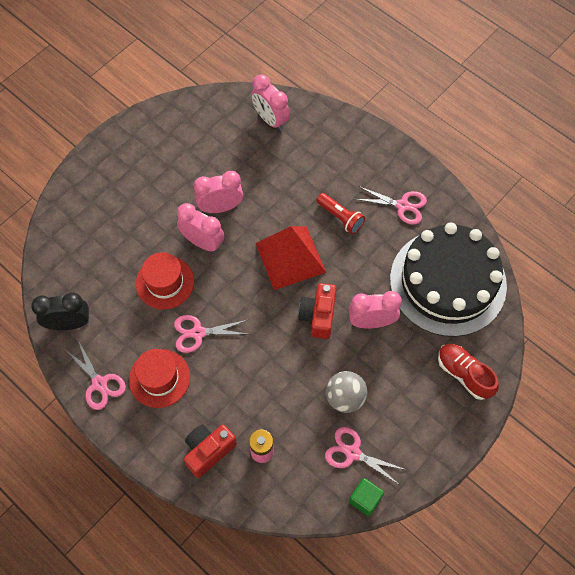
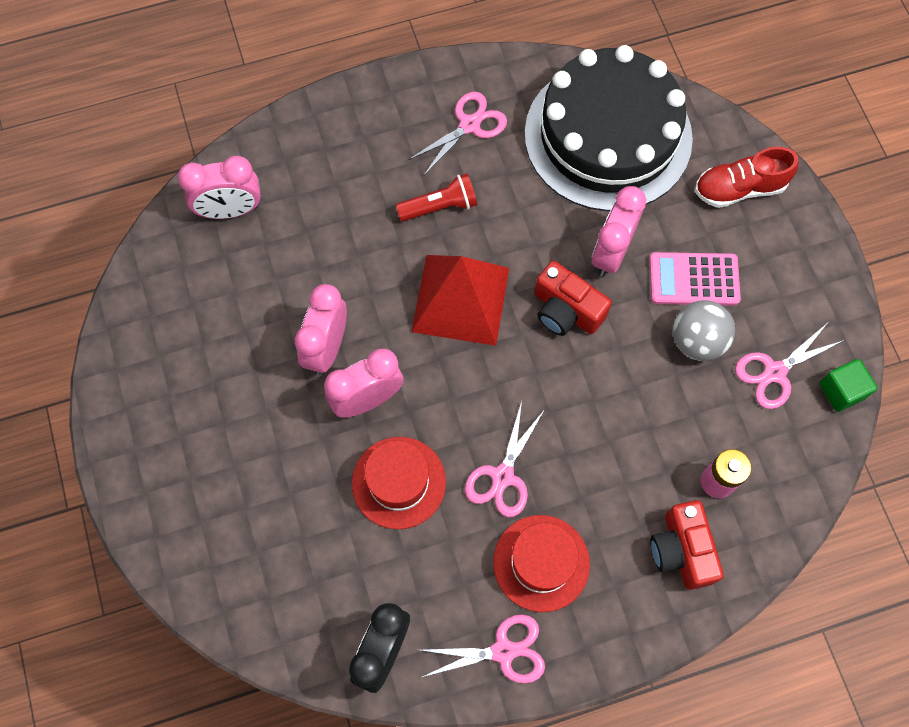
camera: 60 degrees left, 5 degrees up
none -> pink calculator [650,252,741,306]

